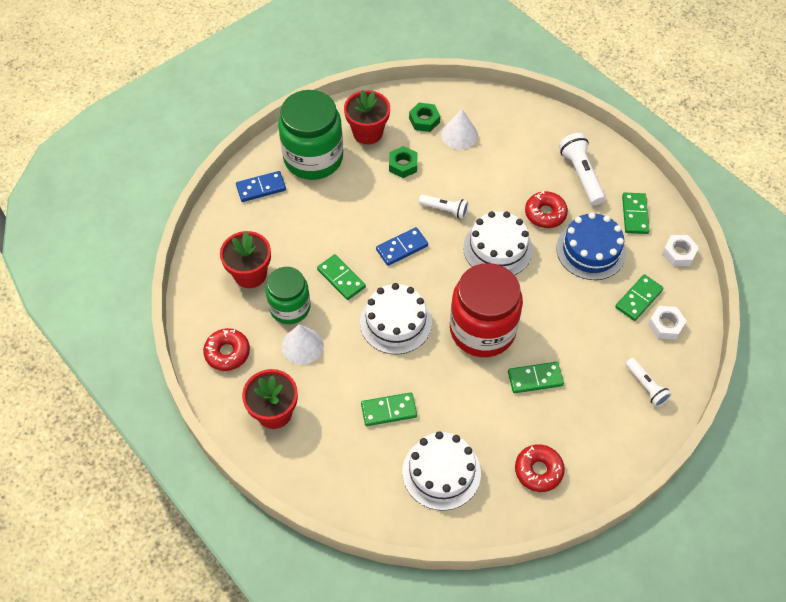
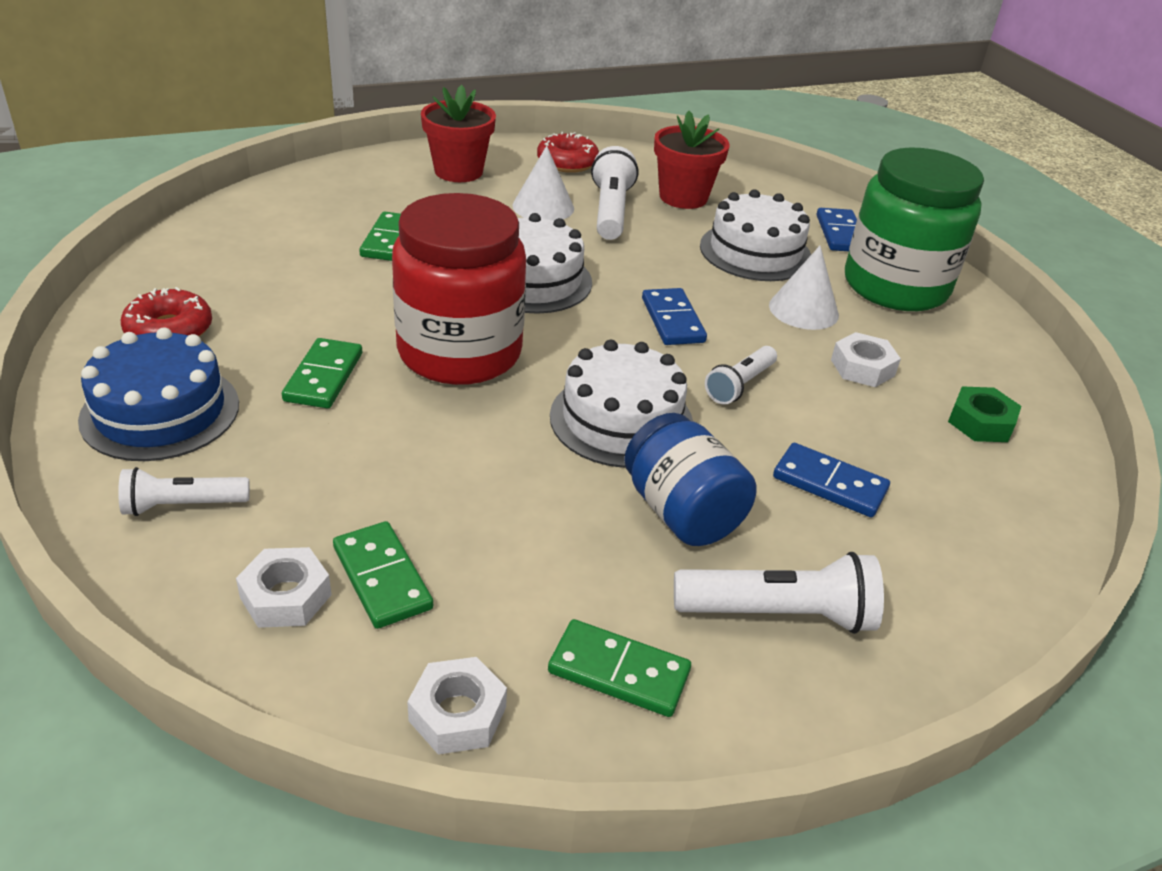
camera: 105 degrees right, 20 degrees down
green jar [266,267,310,324] -> white flashlight [591,146,639,240]
green domino [317,254,366,300] -> none
red flower pot [344,90,390,144] -> none
green nut [389,146,417,178] -> white nut [831,332,901,387]
white cake [402,431,481,511] -> white cake moved to [700,189,811,281]
white cone [441,109,478,149] -> white cone moved to [769,245,839,330]
red donut [525,191,568,228] -> blue jar [624,413,757,546]
blue cake [556,212,626,280] -> blue cake moved to [78,327,239,461]
none -> blue domino [773,443,890,517]

